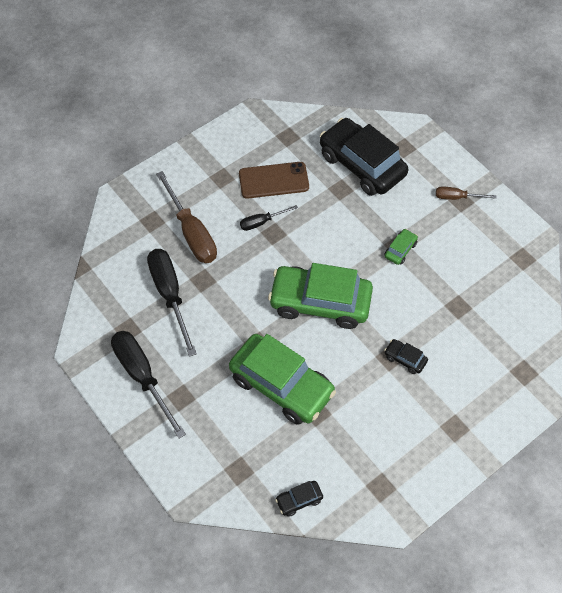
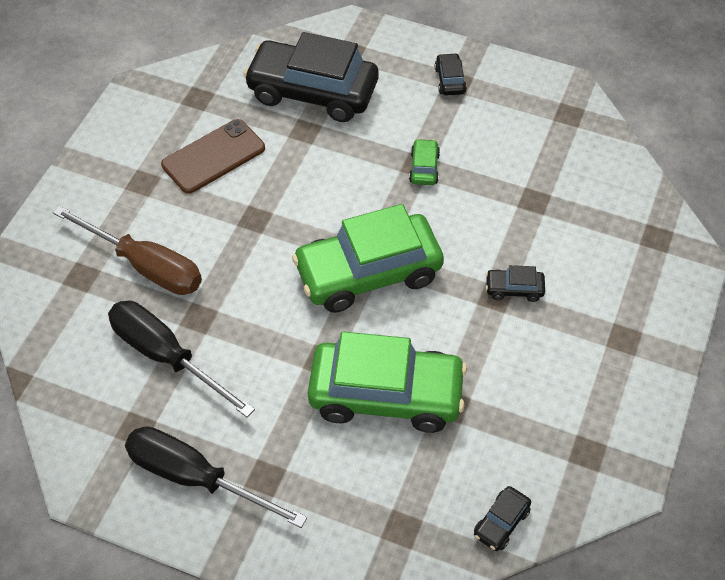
camera: 30 degrees left, 5 degrees down
black screwdriver [240,205,298,231] -> none
brown screwdriver [436,187,496,200] -> black car [435,53,467,95]

